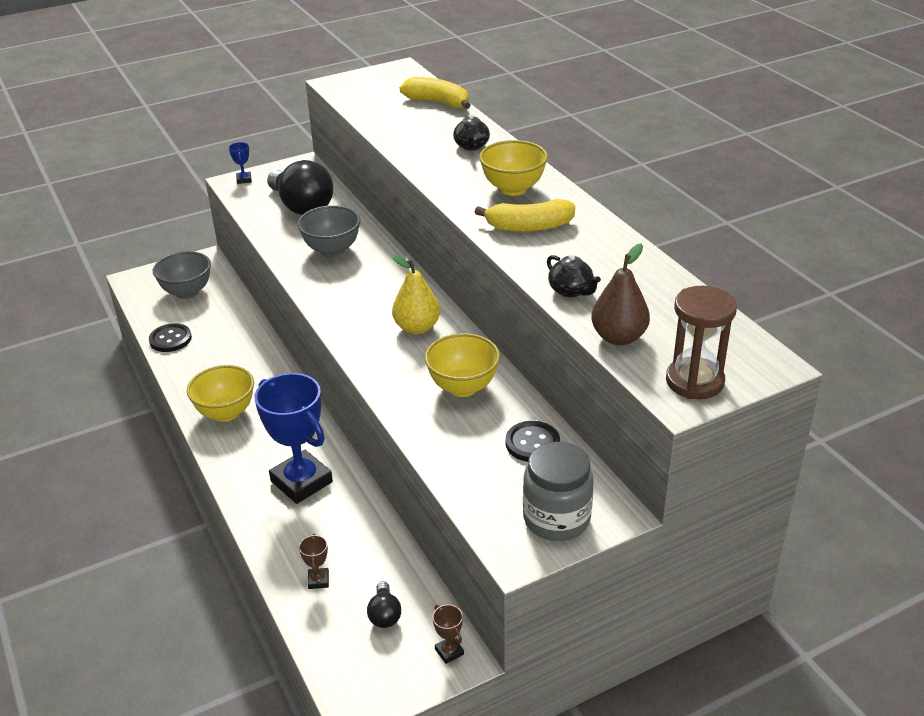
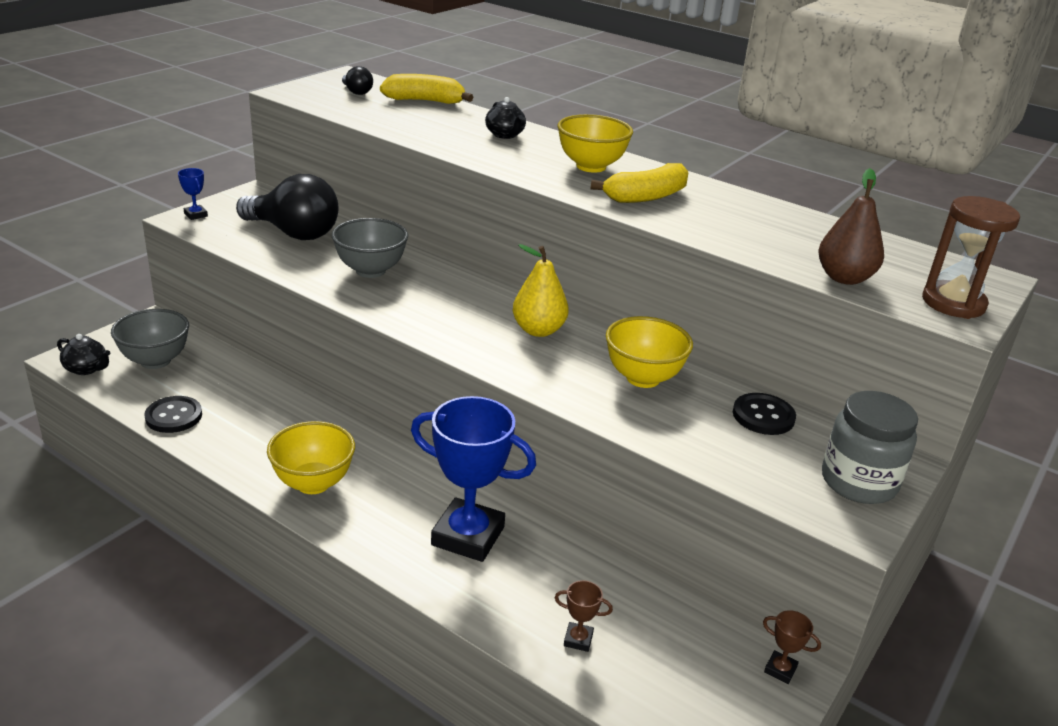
camera: 30 degrees left, 5 degrees down
brown trophy [299,534,329,589] -> brown trophy turned 45 degrees counterclockwise [555,580,613,652]
black light bulb [367,581,401,628] -> black light bulb moved to [342,66,373,95]
black teapot [547,254,601,298] -> black teapot moved to [57,334,110,375]

